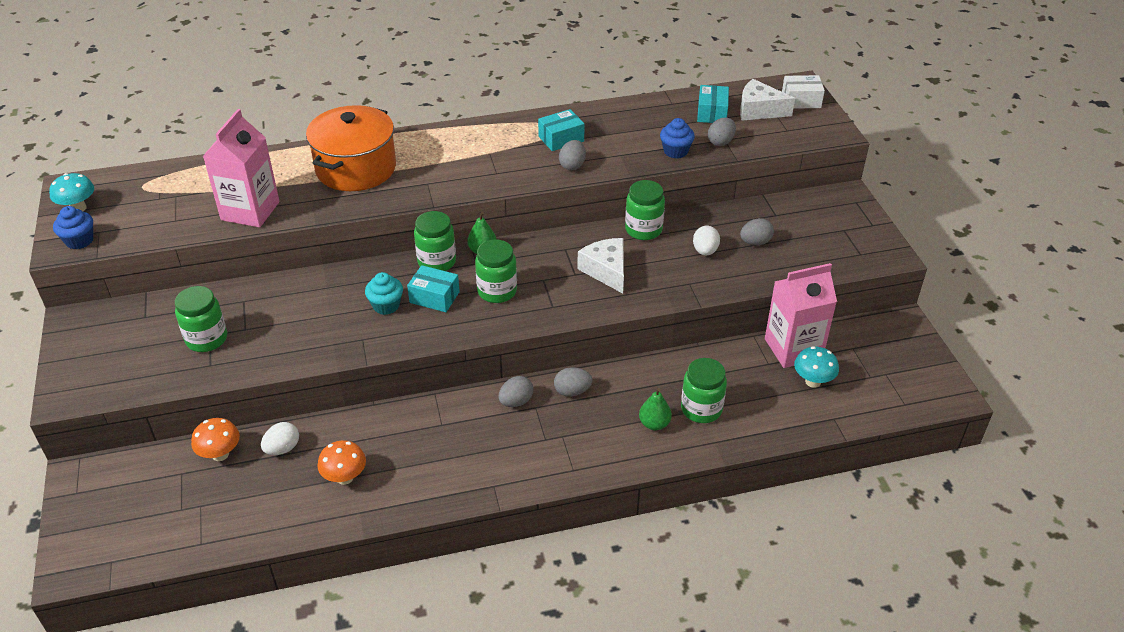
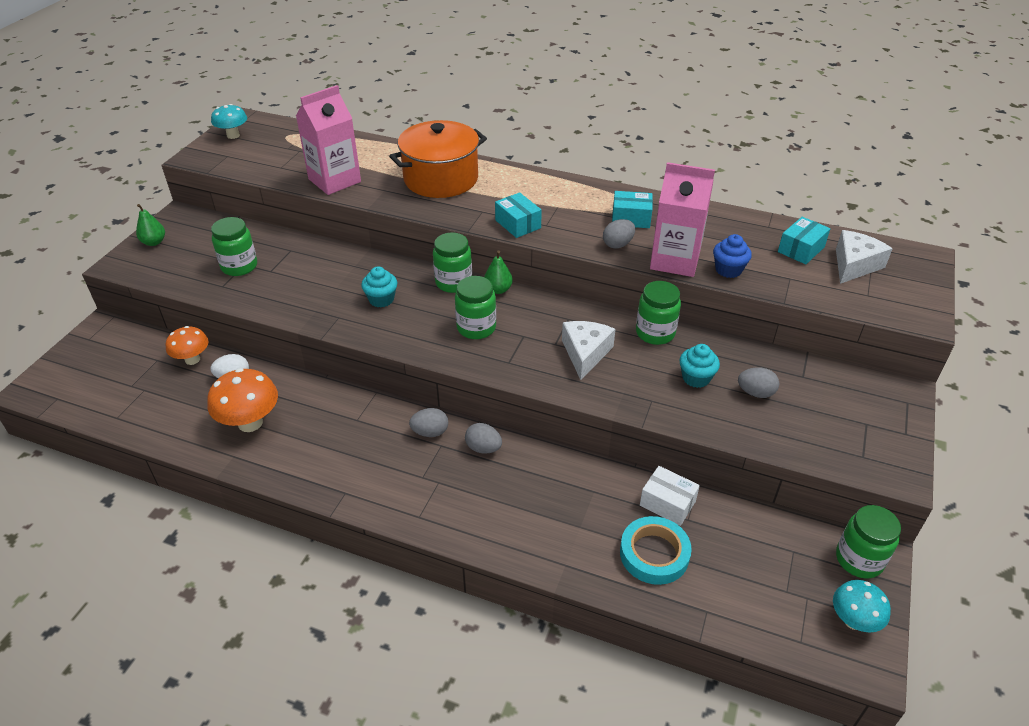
camera: 35 degrees right, 0 degrees up
blue cupcake [53,206,93,250] -> none
orange mushroom [318,441,366,485] -> orange mushroom [207,368,278,432], size x1.53
turquoise box [407,265,460,312] -> turquoise box moved to [495,192,542,238]
green pear [639,388,672,430] -> green pear moved to [136,204,165,246]
green jar [681,358,727,423] -> green jar moved to [836,505,901,579]
white egg [693,226,720,255] -> turquoise cupcake [680,344,720,388]
grey egg [708,118,736,146] -> none
white cheese [740,79,795,120] -> white cheese turned 75 degrees clockwise [836,230,893,284]
pink carton [765,263,837,368] -> pink carton moved to [650,162,715,277]
white box [782,75,825,109] -> white box moved to [640,466,700,526]
turquoise mushroom [794,346,839,388] -> turquoise mushroom moved to [833,580,891,633]
none -> turquoise tape [620,516,692,585]

